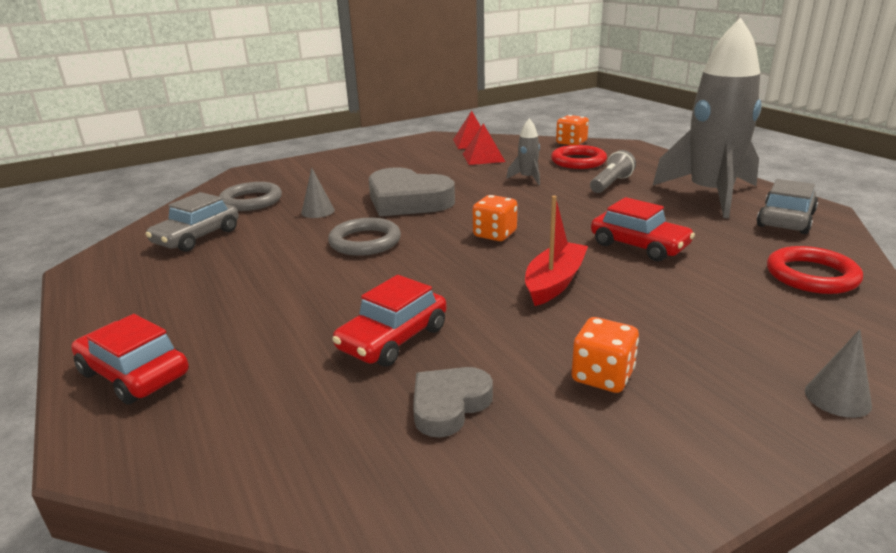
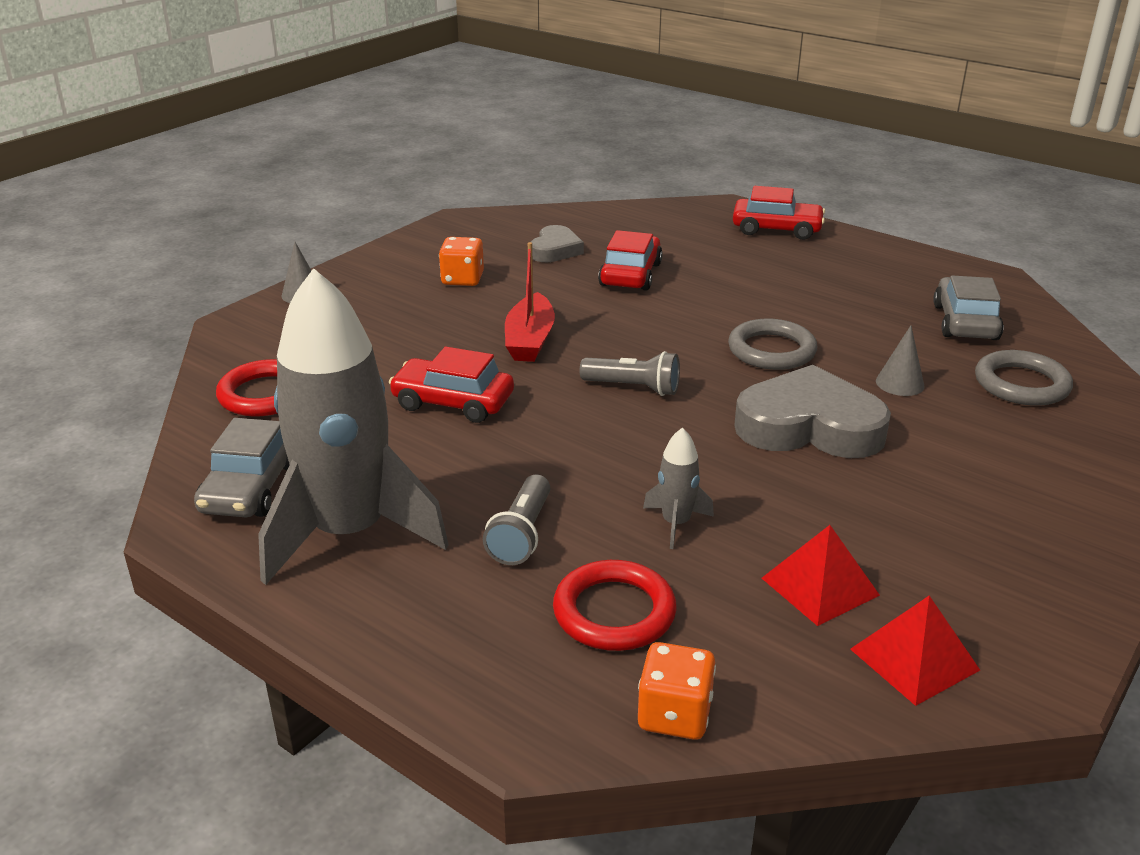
camera: 155 degrees right, 5 degrees up
orange dice [473,195,517,241] -> grey flashlight [580,351,680,396]

